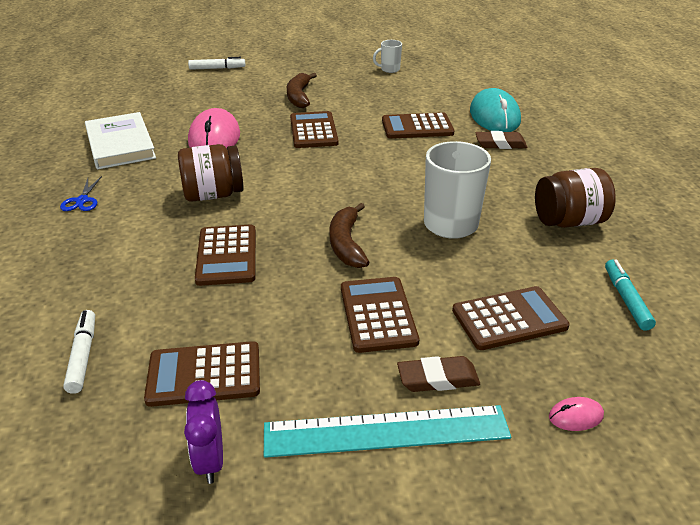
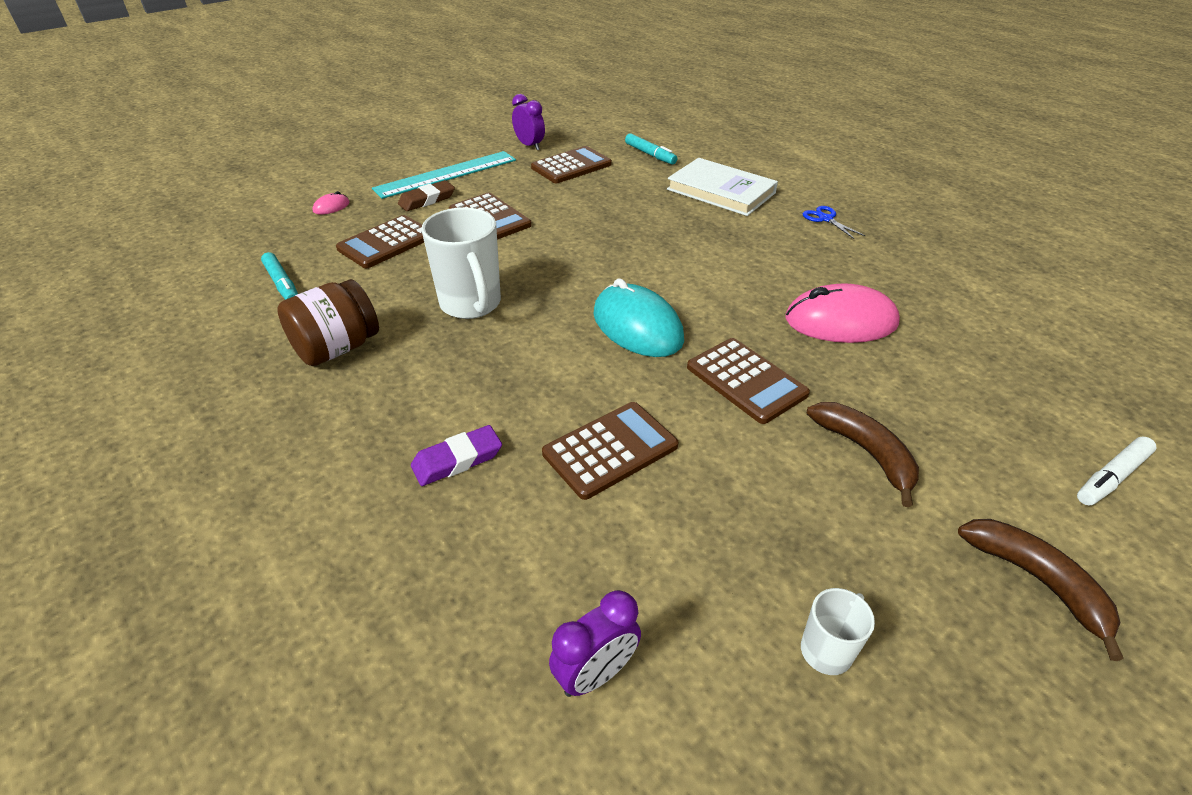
camera: 150 degrees right, 5 degrees up
white marker [63,310,95,394] -> turquoise marker [625,133,677,164]
white book [85,112,156,169] -> white book moved to [667,158,778,216]
brown jar [178,144,244,202] -> none
pink mouse [188,108,240,148] -> pink mouse turned 60 degrees counterclockwise [786,283,900,343]
brown calculator [195,224,256,286] -> none
brown banana [330,203,369,268] -> brown banana moved to [958,519,1123,661]
turquoise mouse [470,88,521,132] -> turquoise mouse moved to [594,278,684,357]
brown eraser [475,131,528,149] -> purple eraser [411,425,502,486]
none -> purple clock [549,590,641,697]

